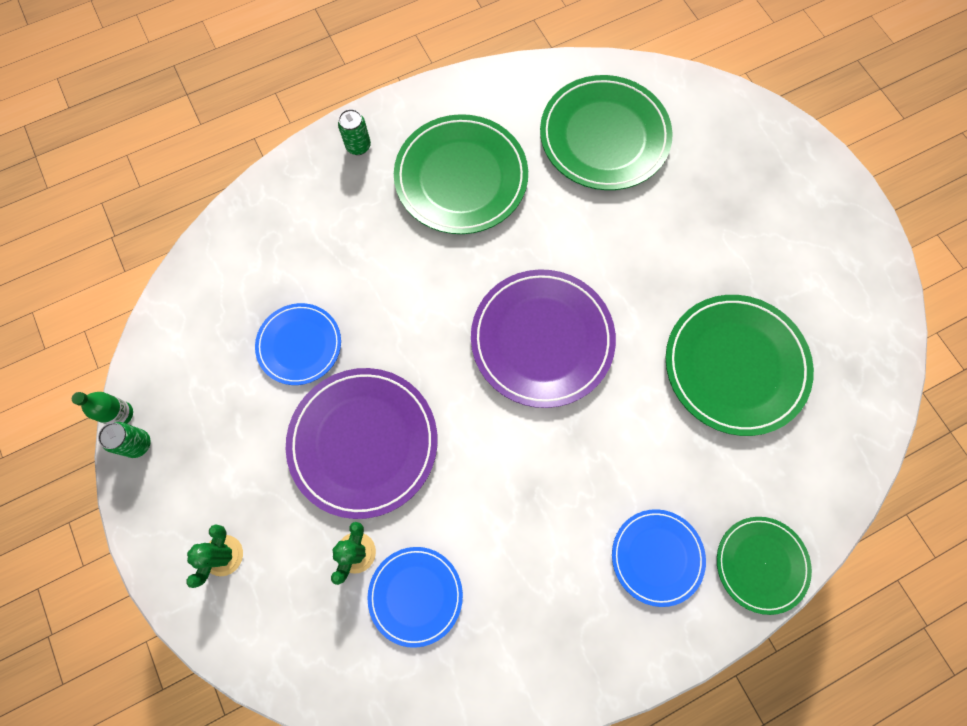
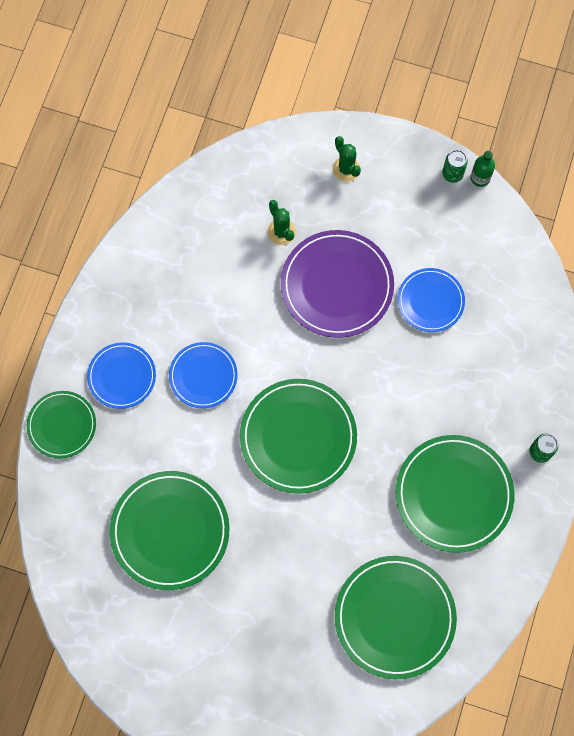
camera: 135 degrees right, 0 degrees up
blue plate [367,547,463,648] -> blue plate moved to [169,342,238,408]
purple plate [471,269,616,408] -> green plate [240,379,357,494]

